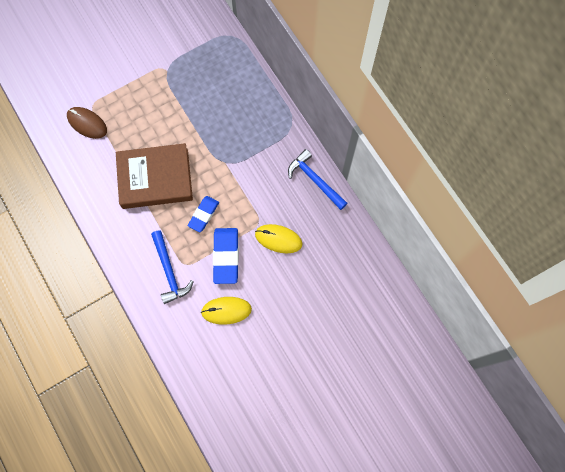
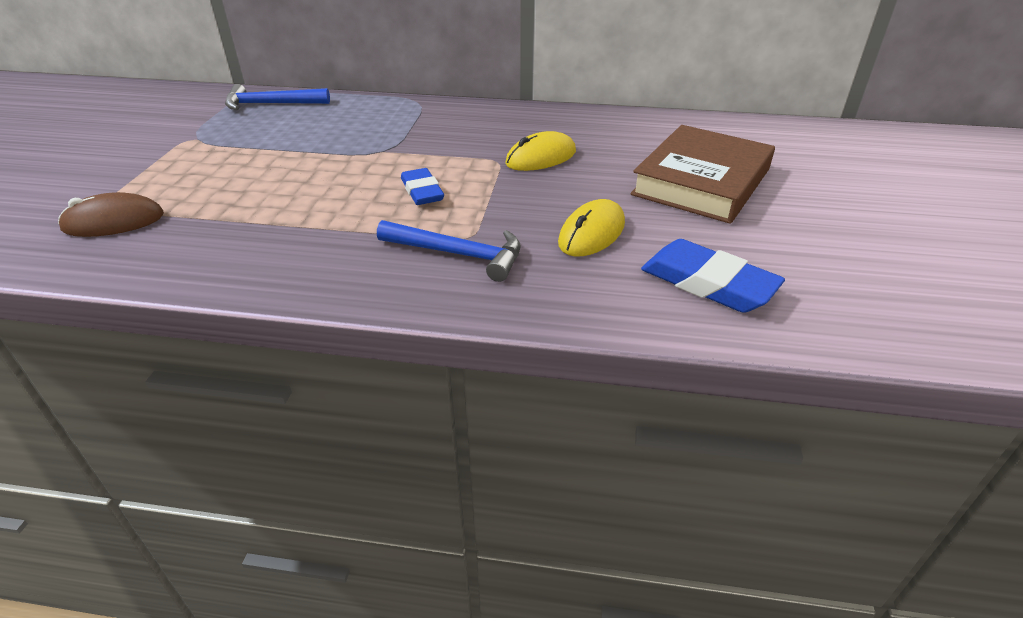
camera: 50 degrees left, 35 degrees down
brown book [116,143,193,209] -> brown book moved to [630,125,775,224]
blue eraser [213,228,239,284] -> blue eraser moved to [641,239,785,313]
blue hammer [288,149,347,210] -> blue hammer moved to [225,84,330,110]

